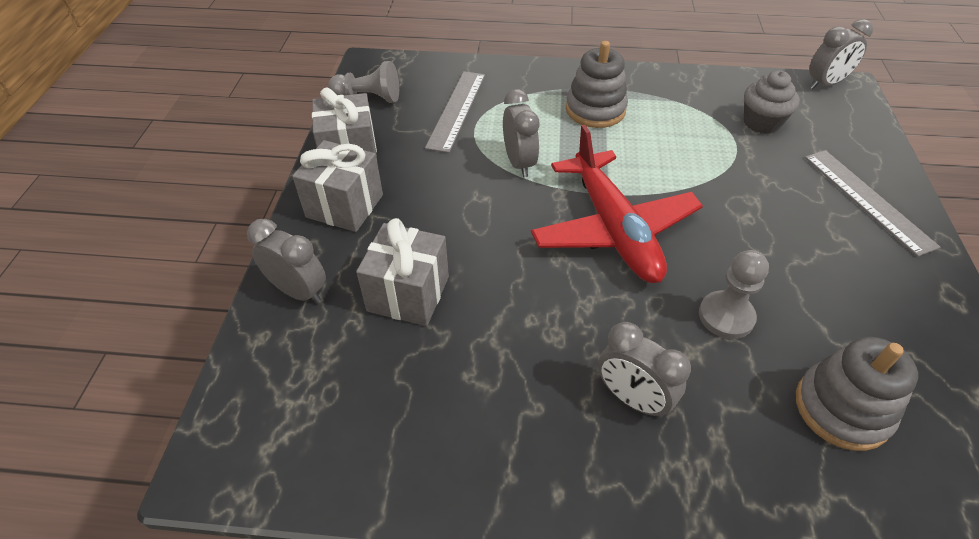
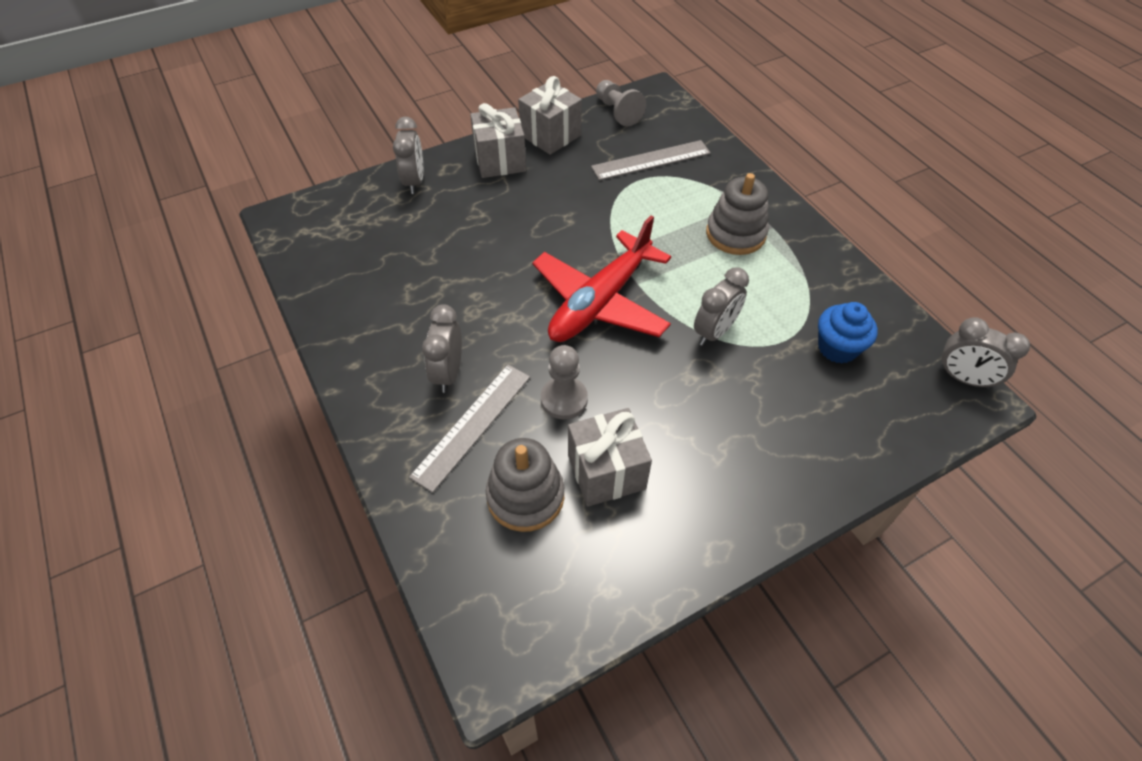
camera: 55 degrees right, 5 degrees up
grey gift [356,218,449,326] -> grey gift moved to [568,408,652,507]
grey clock [503,89,539,177] -> grey clock moved to [694,267,749,346]
grey cupcake [744,70,800,134] -> blue cupcake [818,302,878,363]
grey ruler [805,150,941,257] -> grey ruler moved to [409,364,530,493]

